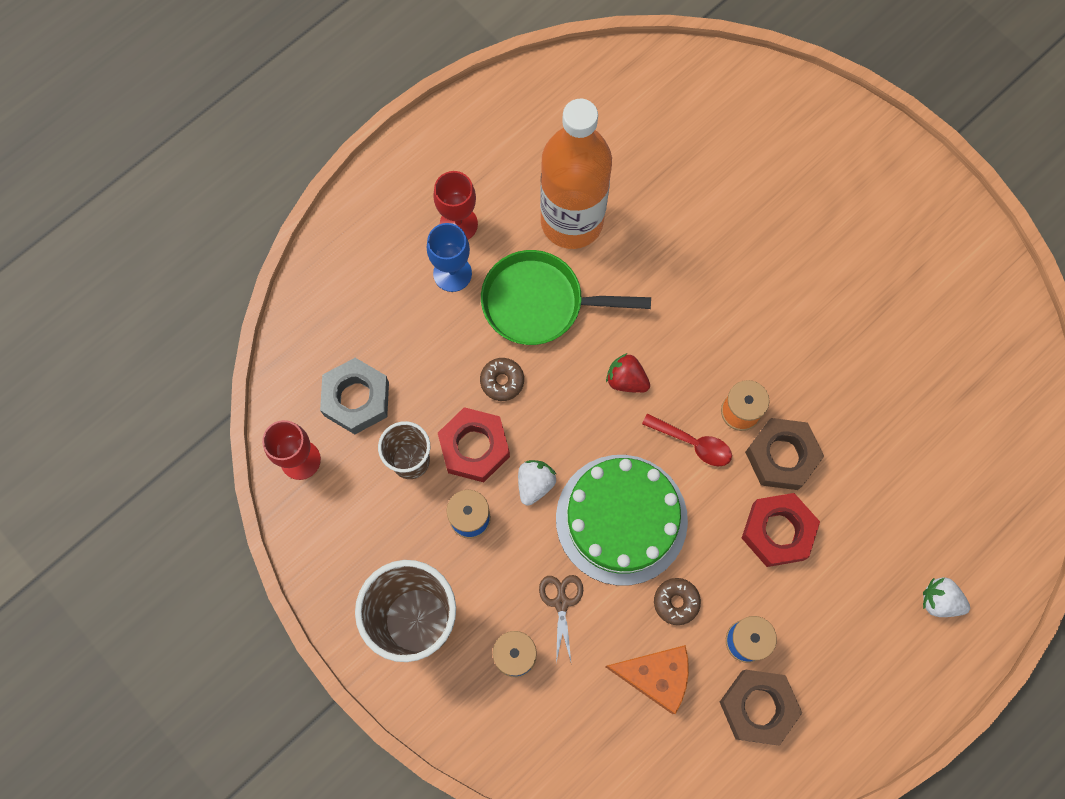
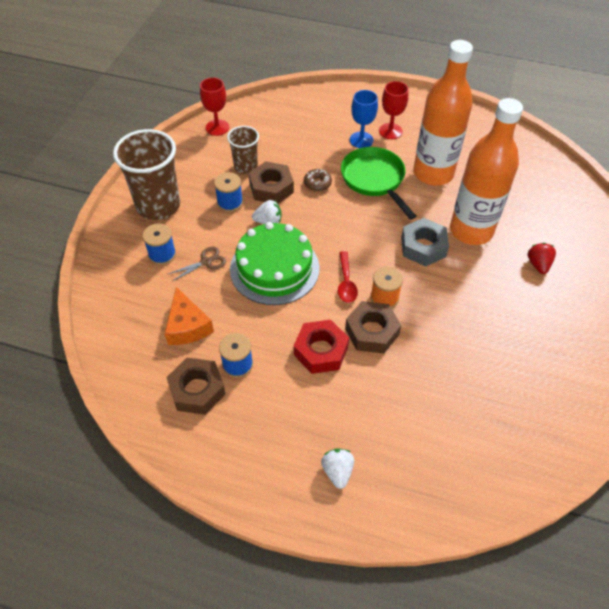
camera: 60 degrees right, 20 degrees down
grey nut [320,358,389,434] -> grey nut moved to [401,218,449,267]
red nut [438,407,510,482] -> brown nut [249,161,294,204]
red strawberry [606,353,650,393] -> red strawberry moved to [527,243,556,274]
brown donut [654,578,701,625] -> none
none -> orange bottle [450,98,523,245]

